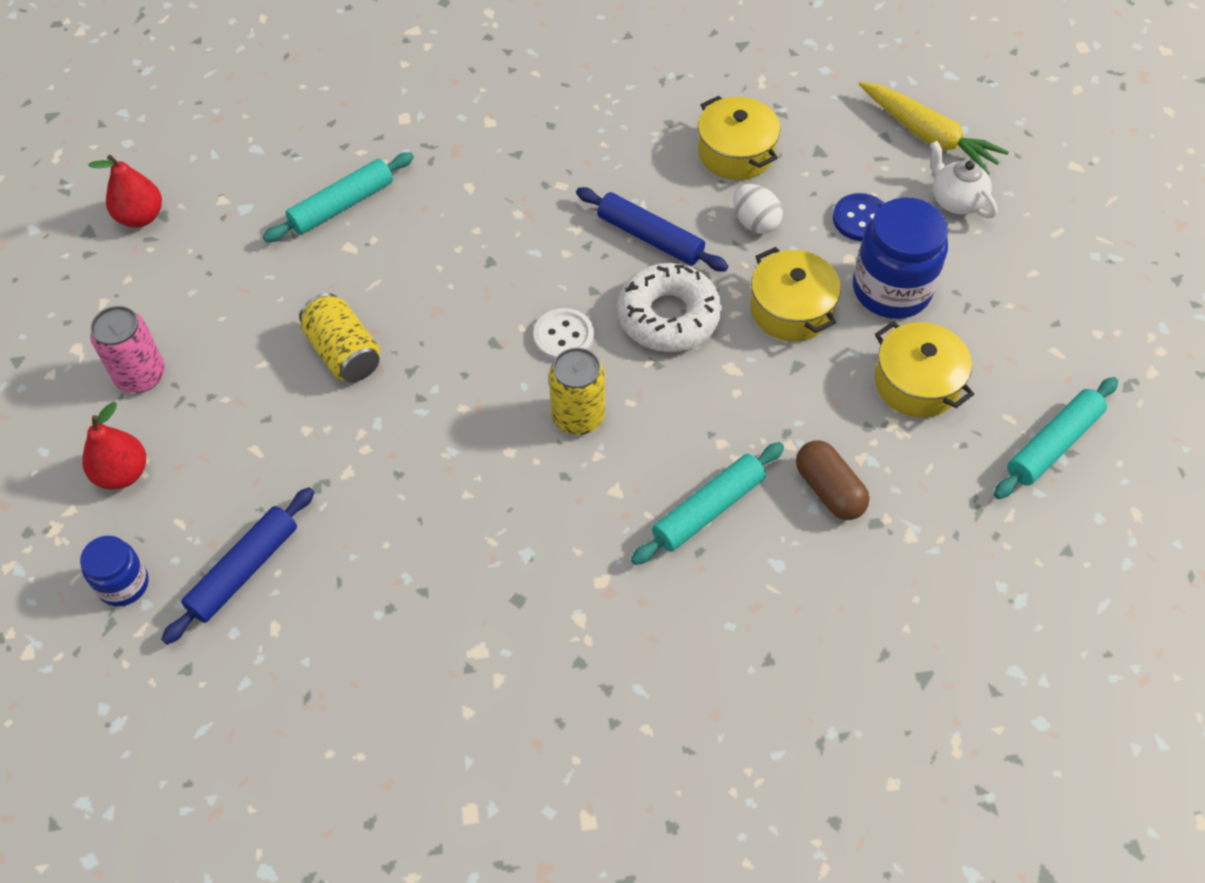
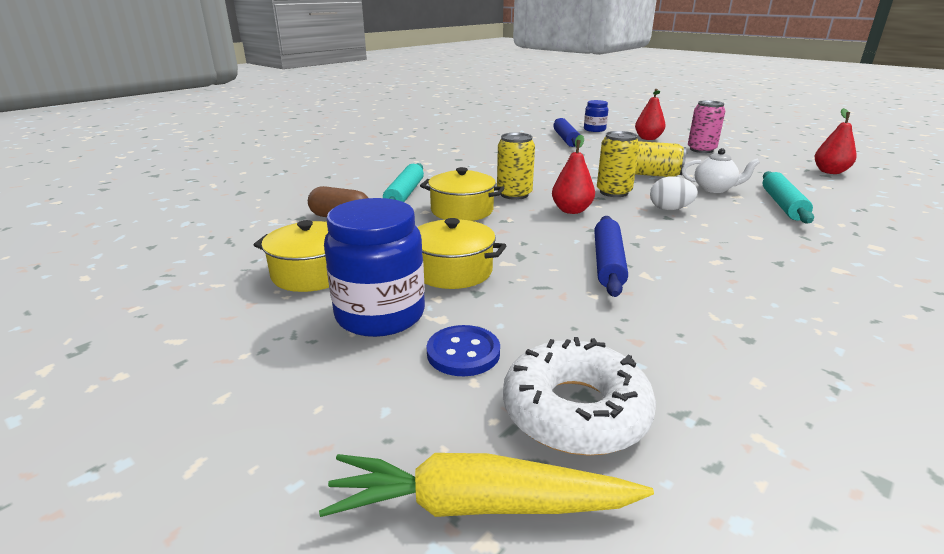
camera: 140 degrees right, 30 degrees down
white button [533,308,594,361] -> red pear [552,135,595,214]
blue rolling pin [576,187,728,271] -> blue rolling pin turned 75 degrees counterclockwise [594,216,628,297]
white donut [617,263,722,352] -> white donut moved to [503,337,656,456]
yellow pot [698,96,780,180] -> yellow pot moved to [420,167,504,221]
white egg [733,184,783,234] -> white egg moved to [650,176,698,210]
white teapot [931,141,998,218] -> white teapot moved to [682,148,760,193]
turquoise rolling pin [994,377,1118,499] -> none
none -> yellow can [597,131,639,197]

